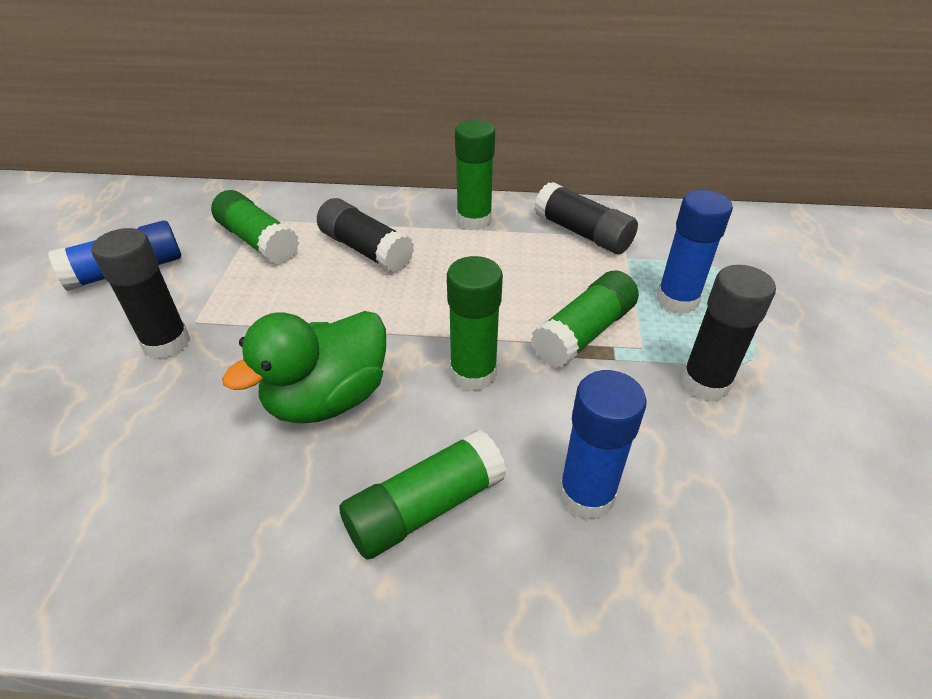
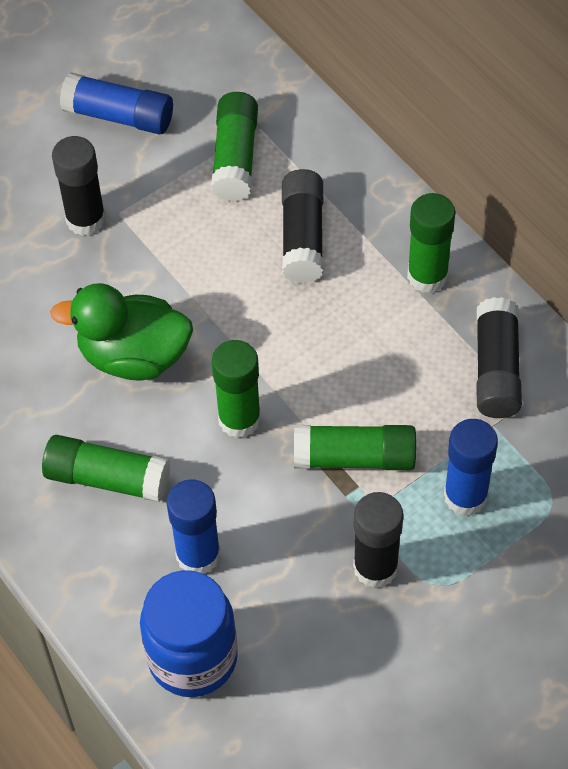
camera: 50 degrees right, 15 degrees up
none -> blue jar [140,570,238,697]

